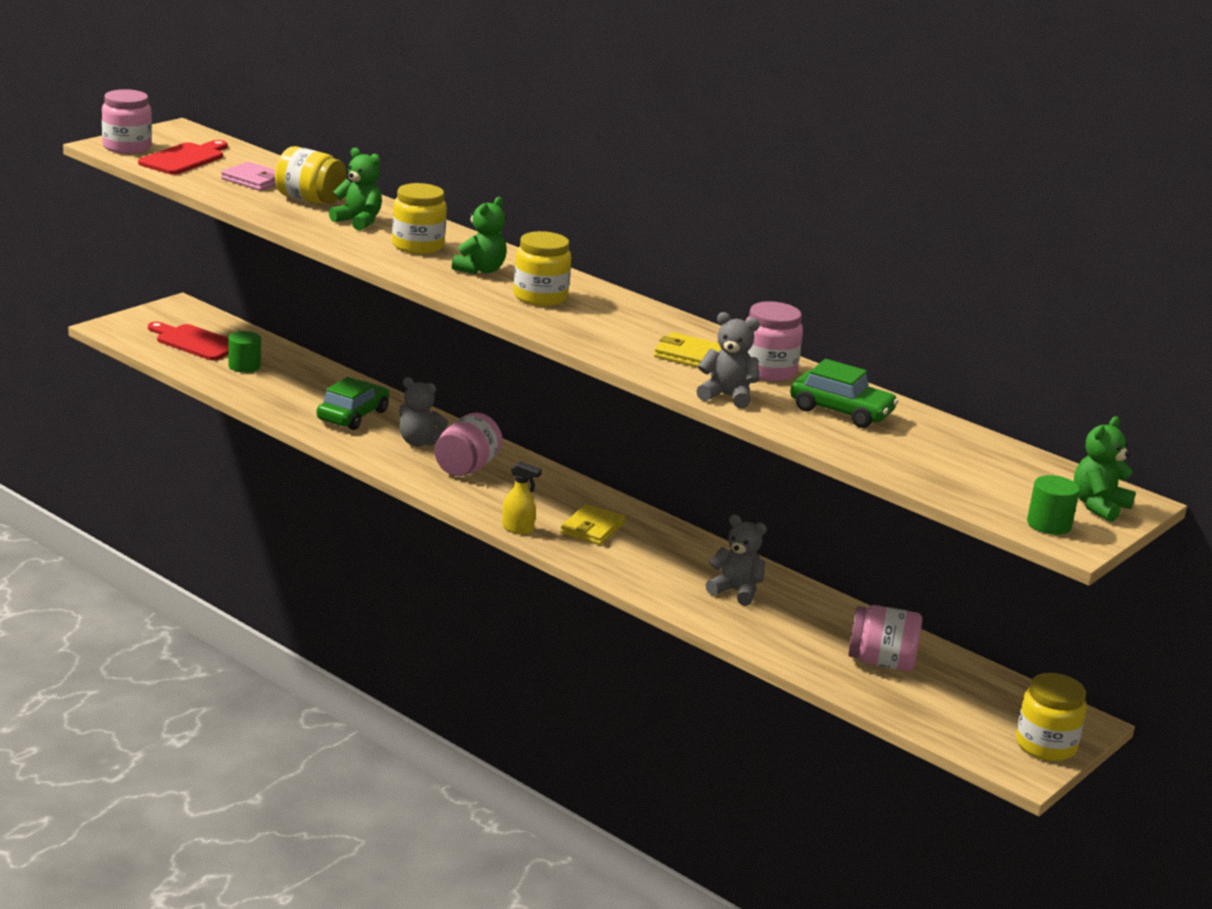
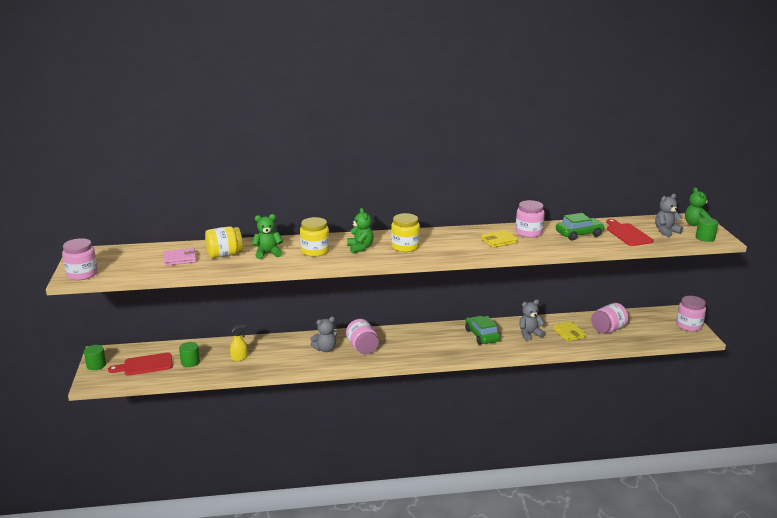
camera: 45 degrees left, 0 degrees up
red cutting board [138,140,228,175] -> red cutting board moved to [606,219,653,246]
green car [317,377,390,430] -> green car moved to [465,316,500,345]
yellow spray bottle [502,461,542,534] -> yellow spray bottle moved to [230,325,248,361]
yellow wallet [560,504,625,545] -> yellow wallet moved to [553,321,586,341]
grey teddy bear [696,312,760,409] -> grey teddy bear moved to [655,194,683,237]
yellow jar [1016,673,1087,761] -> pink jar [676,296,706,331]
none -> green cylinder [84,345,106,370]

